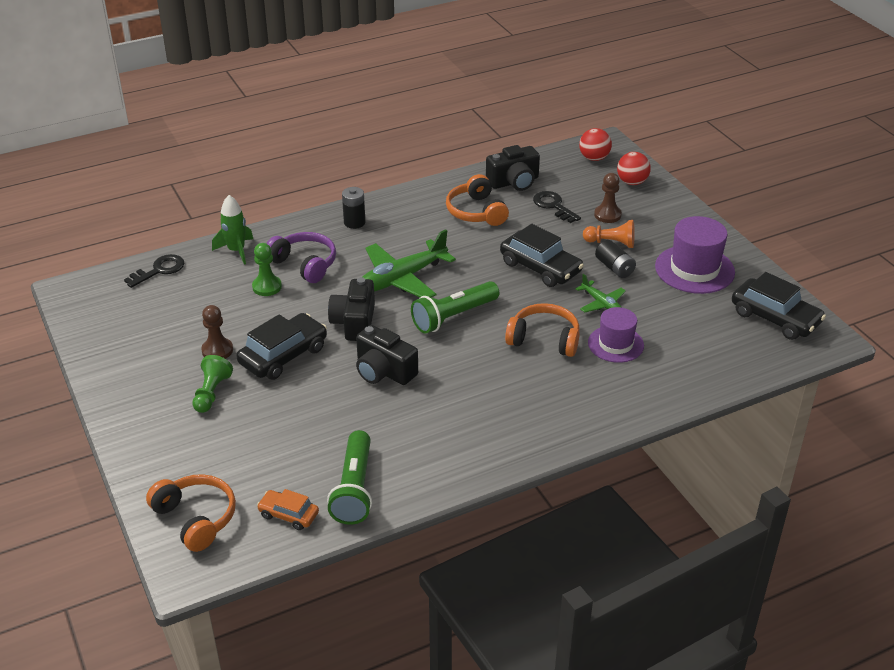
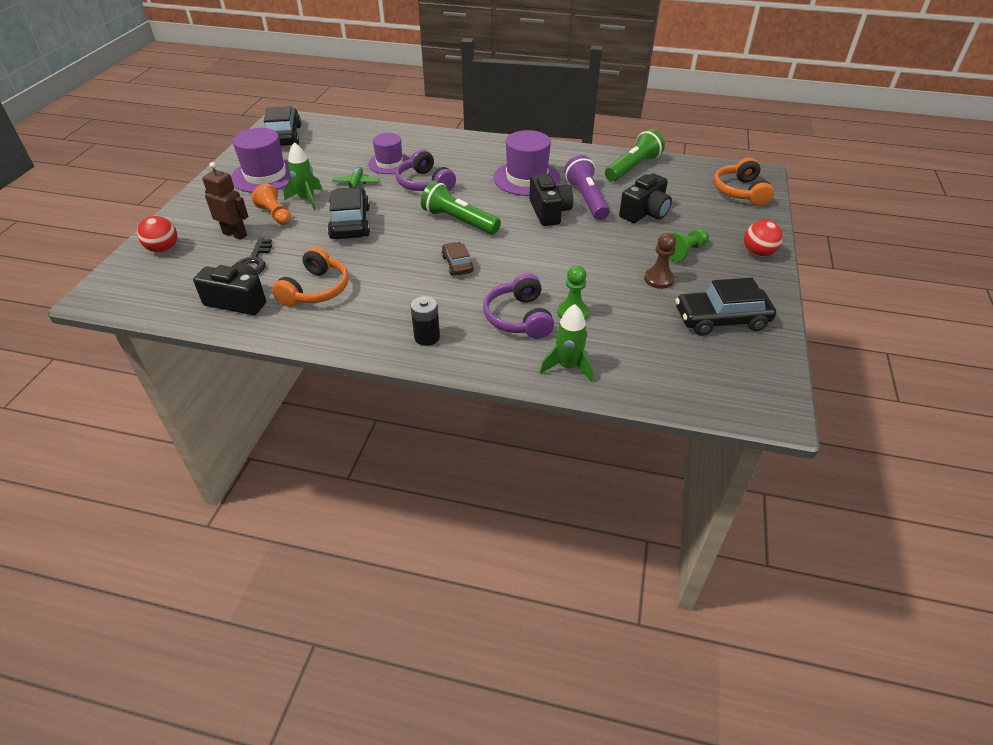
camera: 140 degrees left, 5 degrees up
black key [124,254,184,288] -> none
black car [236,313,327,380] -> black car moved to [675,278,776,336]
orange car [257,489,319,530] -> none
black camera [328,277,375,341] -> black camera moved to [619,173,672,223]
green plane [362,229,456,297] -> brown car [442,242,474,276]
green flashlight [411,281,500,334] -> green flashlight turned 150 degrees counterclockwise [421,181,501,235]
orange headphones [505,303,580,357] -> purple headphones [395,149,456,191]
red ball [579,128,612,161] -> red ball moved to [744,220,783,257]
brown pawn [594,173,622,223] -> brown robot [202,162,248,240]
black battery [595,240,636,278] -> green rocket [283,142,322,210]
none -> purple hat [493,130,561,196]
none -> purple flashlight [564,155,610,220]

